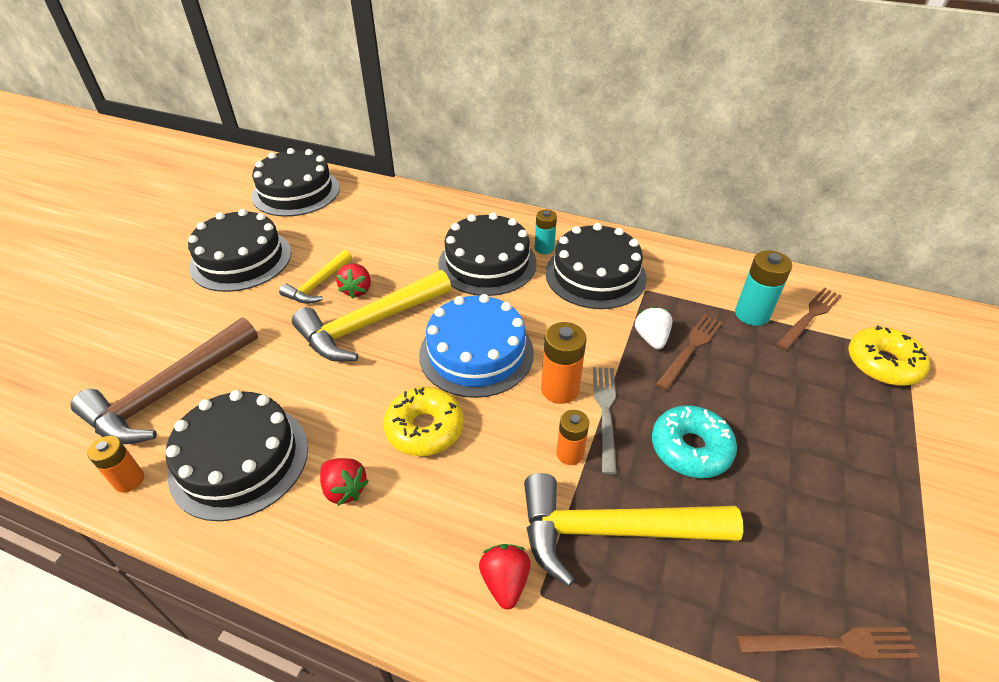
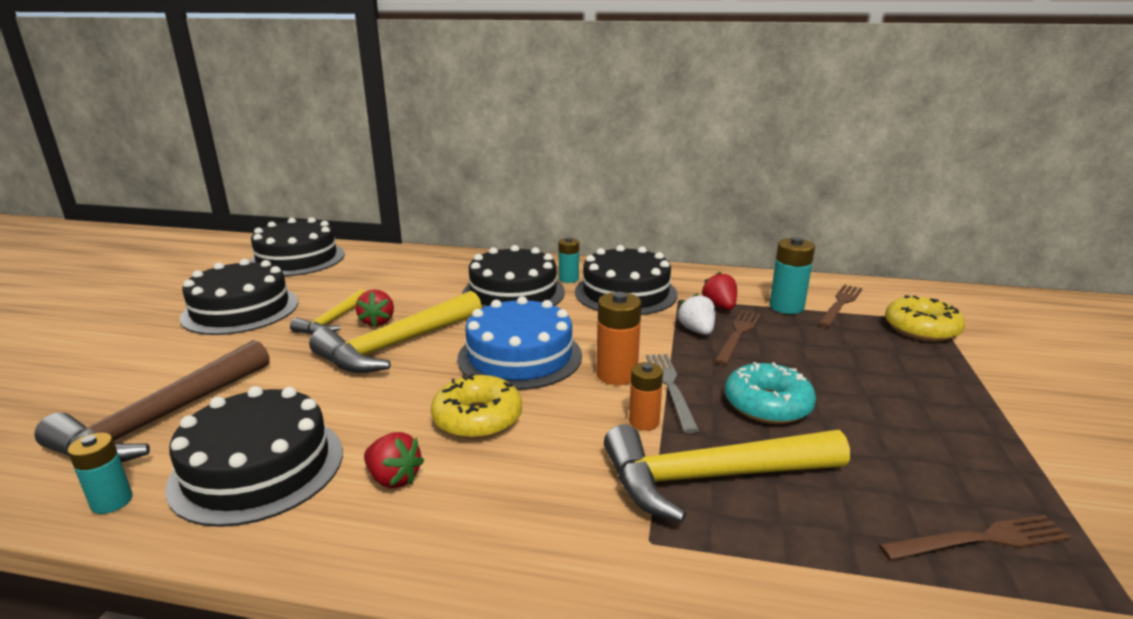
camera: 10 degrees left, 20 degrees down
orange battery [87,436,144,493] -> turquoise battery [68,433,133,514]
red strawberry [479,544,531,610] -> red strawberry moved to [702,272,737,310]

